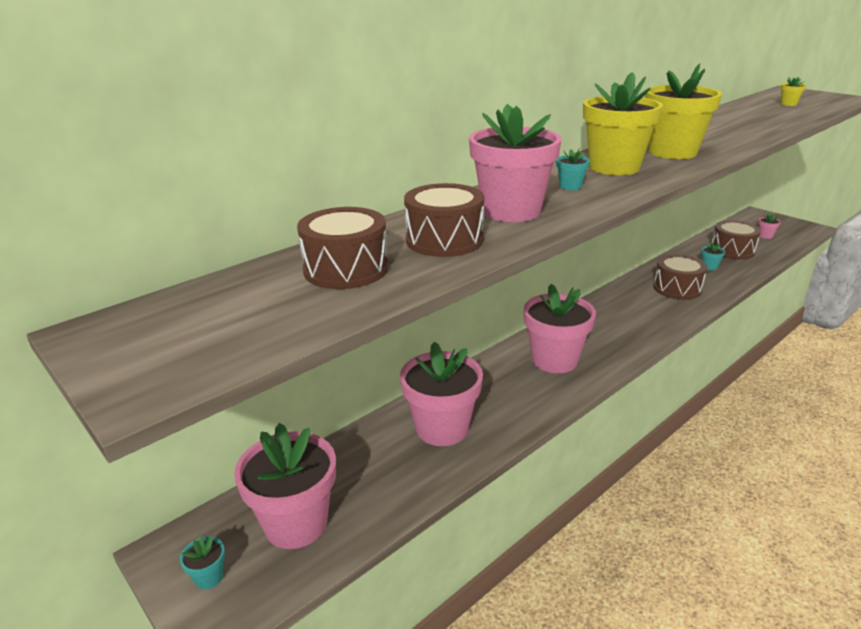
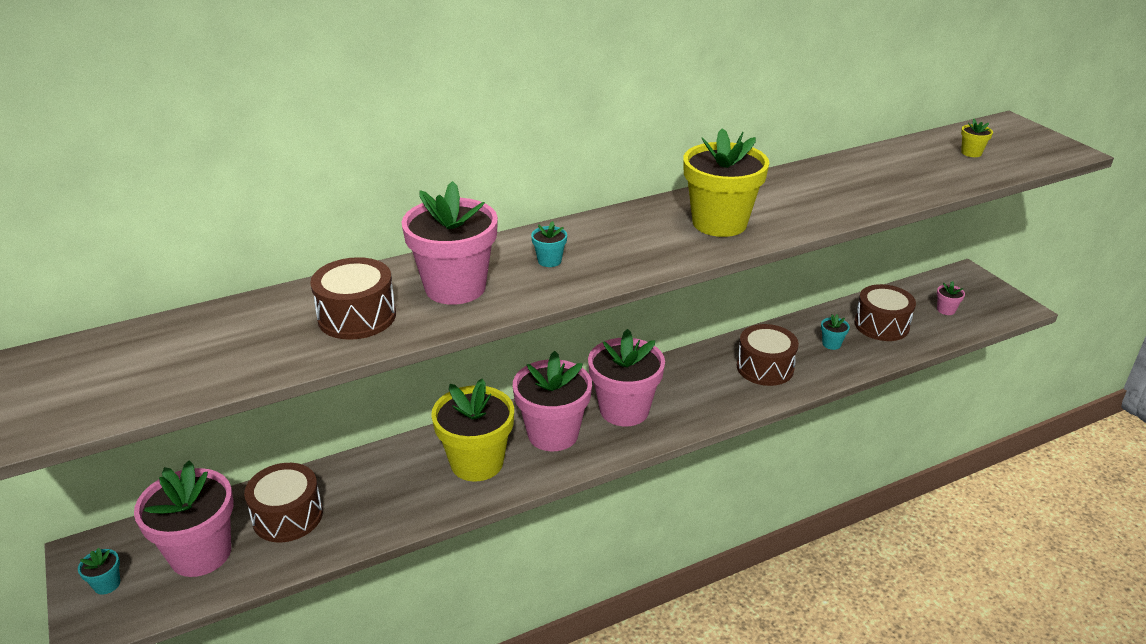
camera: 15 degrees right, 5 degrees up
brown drum [297,207,388,289] -> brown drum moved to [244,463,323,542]
pink flower pot [400,342,483,446] -> pink flower pot moved to [588,329,665,426]
yellow flower pot [583,72,663,175] -> yellow flower pot moved to [431,379,514,482]

